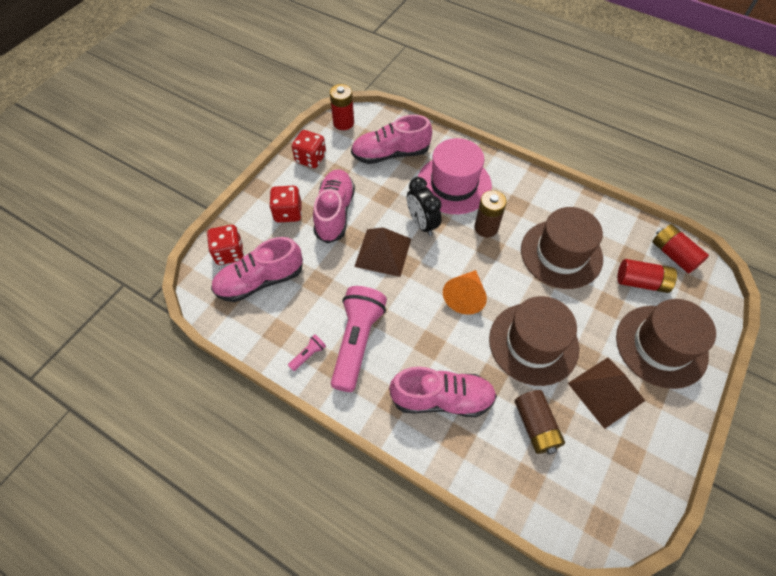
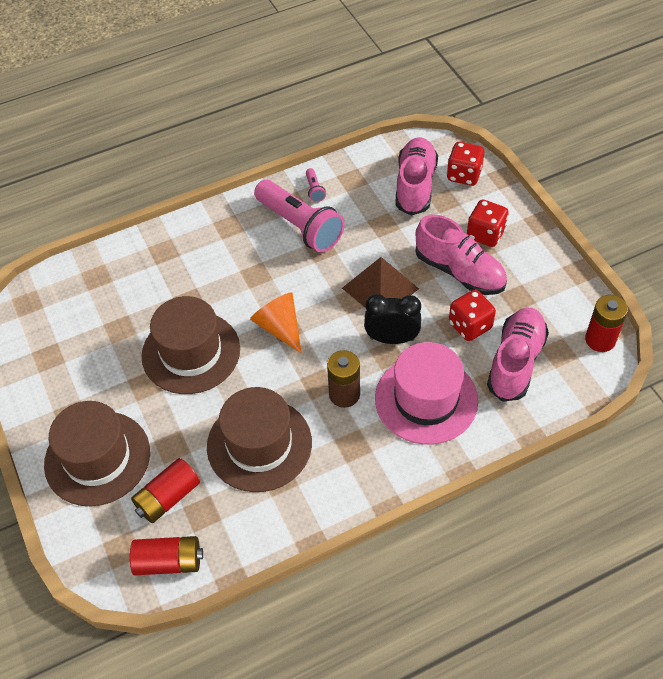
camera: 125 degrees right, 5 degrees down
red dice [292,130,326,168] -> red dice moved to [449,290,496,341]
pink shoe [389,367,497,417] -> none
brown battery [515,390,565,455] -> none
brown pyramid [568,358,645,429] -> none

